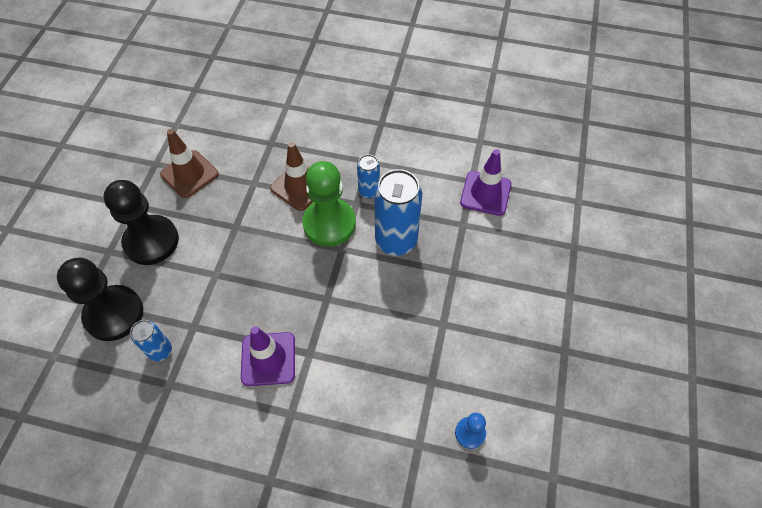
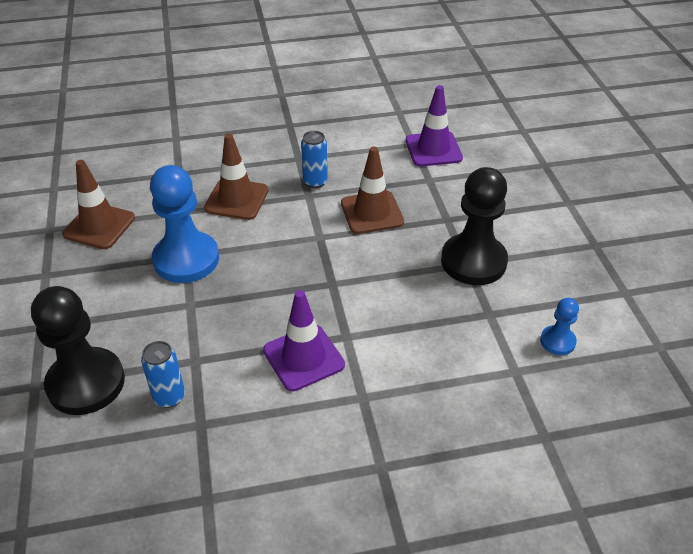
camera: 25 degrees left, 15 degrees down
black pawn [104,180,179,265] -> black pawn moved to [441,167,508,285]
green pawn [302,161,356,247] -> none
blue can [374,169,422,256] -> brown traffic cone [341,147,404,234]
none -> blue pawn [150,165,219,283]

